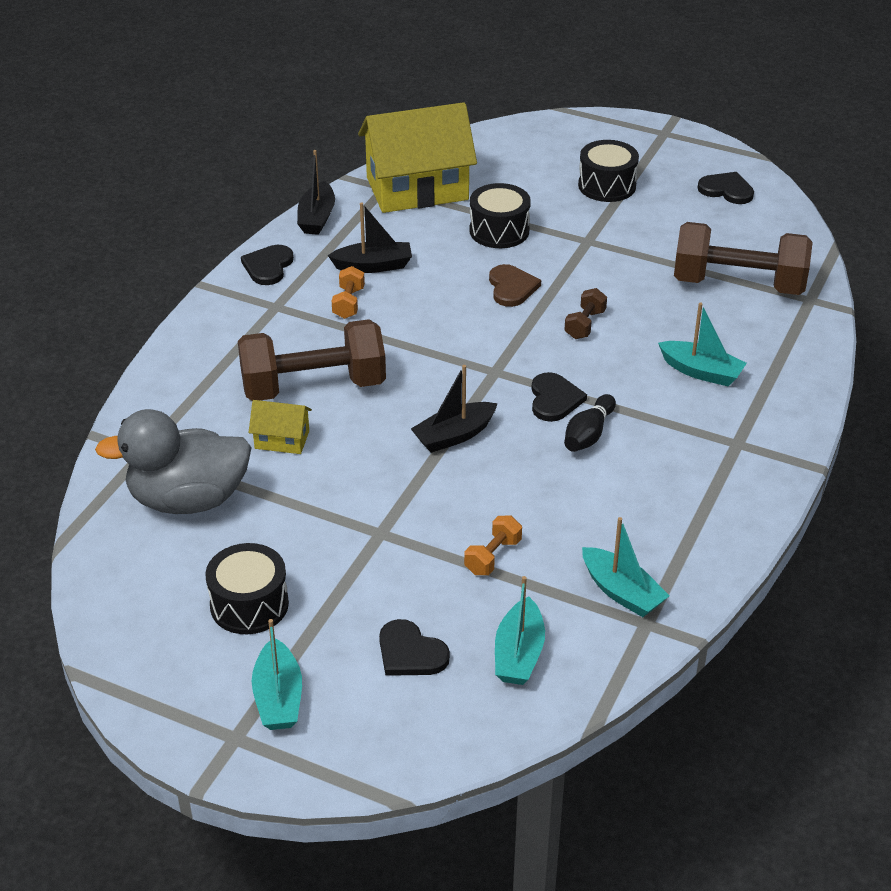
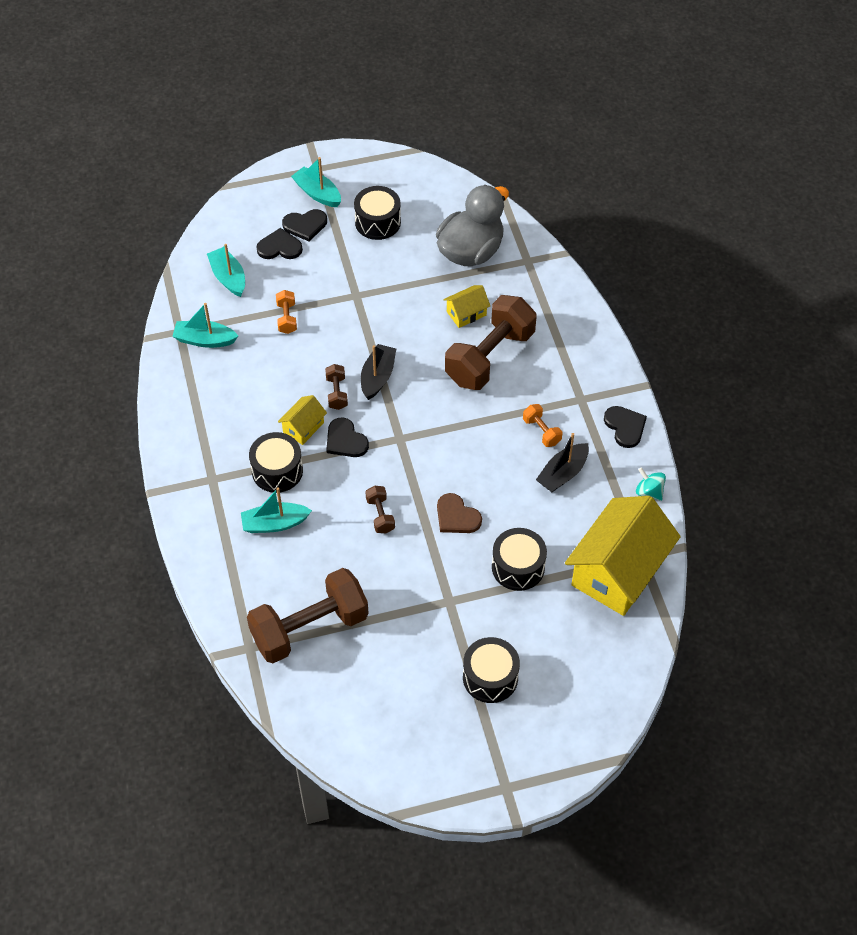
camera: 140 degrees right, 15 degrees up
black boat [297,150,335,235] -> turquoise spinning top [636,468,666,501]
black bowling pin [564,394,616,452] -> yellow house [278,395,327,445]
black heart [697,172,754,204] -> black heart moved to [282,209,327,241]
none -> black drum [249,432,303,493]
none -> brown dumbbell [325,364,348,410]

